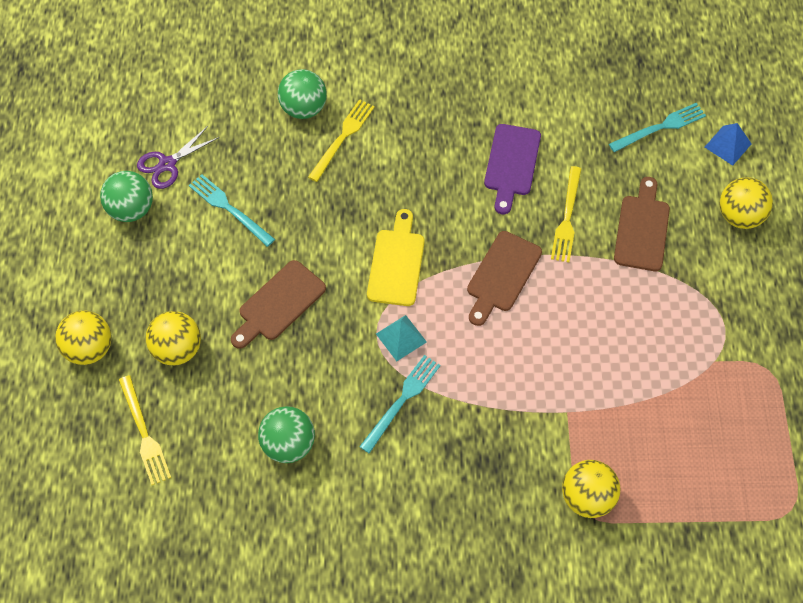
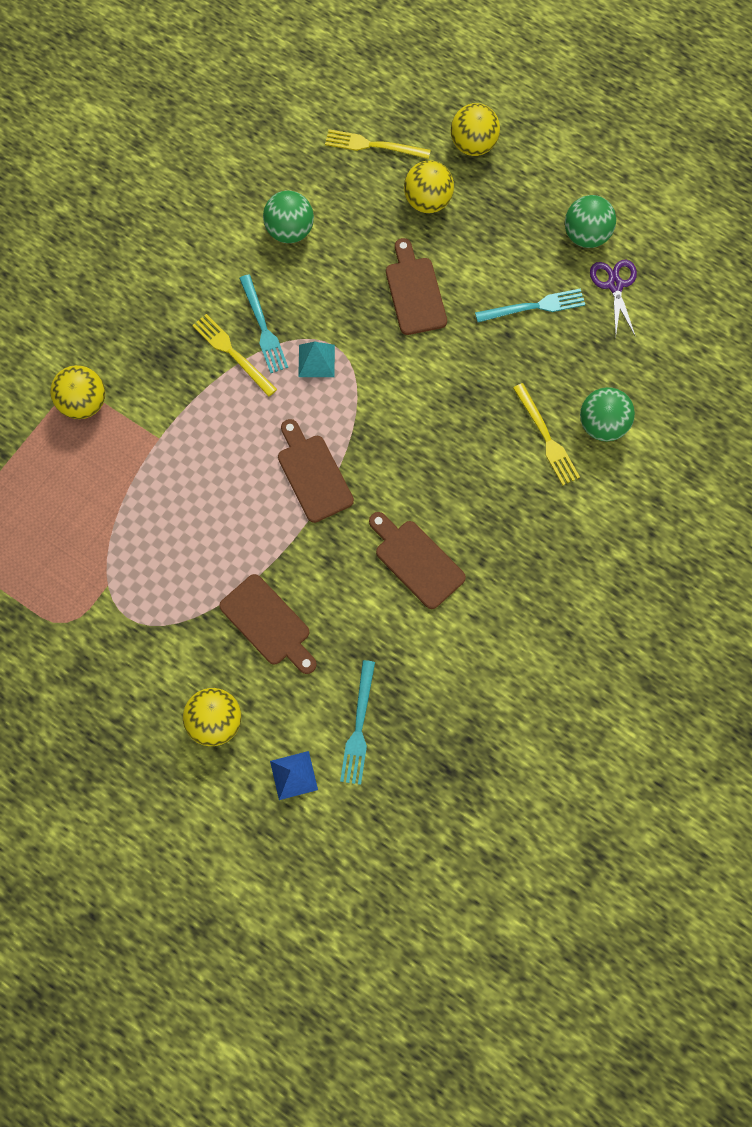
camera: 125 degrees right, 10 degrees up
yellow cutting board [367,209,425,306] -> none
purple cutting board [484,124,541,214] -> brown cutting board [369,512,466,609]
yellow fork [551,166,581,262] -> yellow fork moved to [192,314,277,397]

